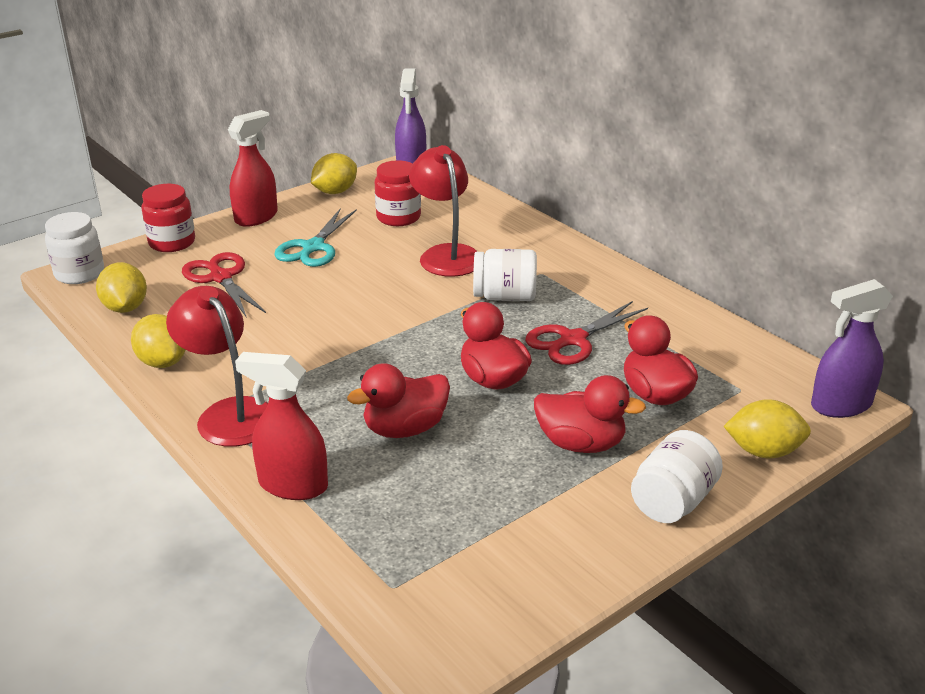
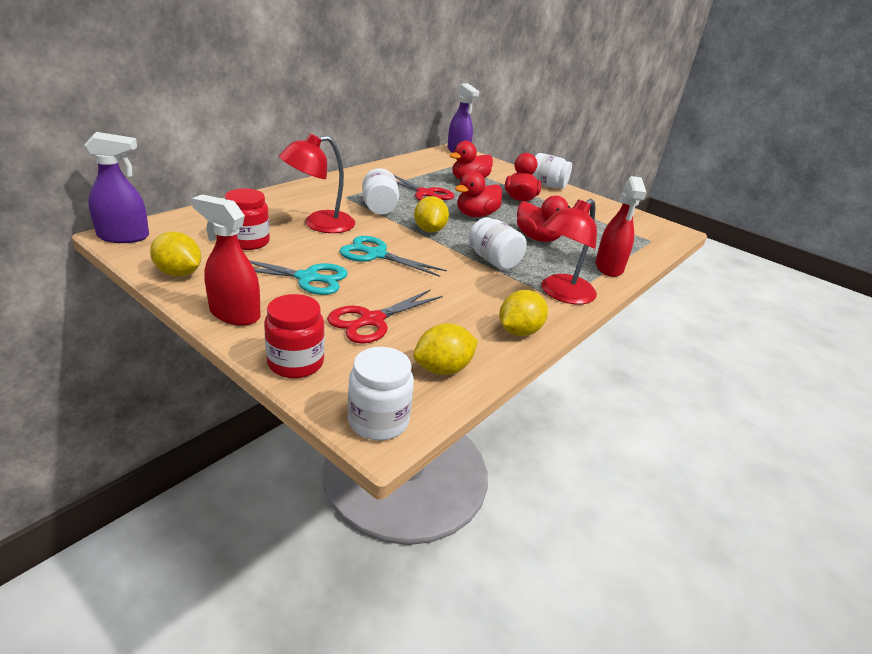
camera: 105 degrees left, 0 degrees up
yellow lemon [723,399,811,458] -> yellow lemon moved to [414,196,449,233]
none -> turquoise scissors [339,236,447,277]
none -> white jar [469,217,527,270]

